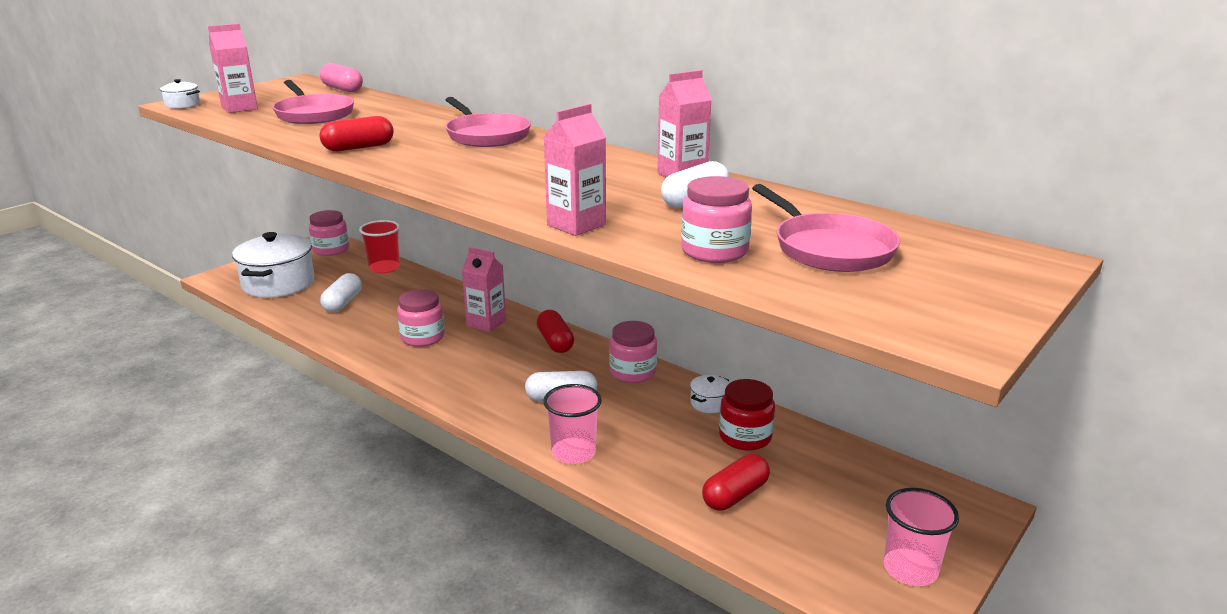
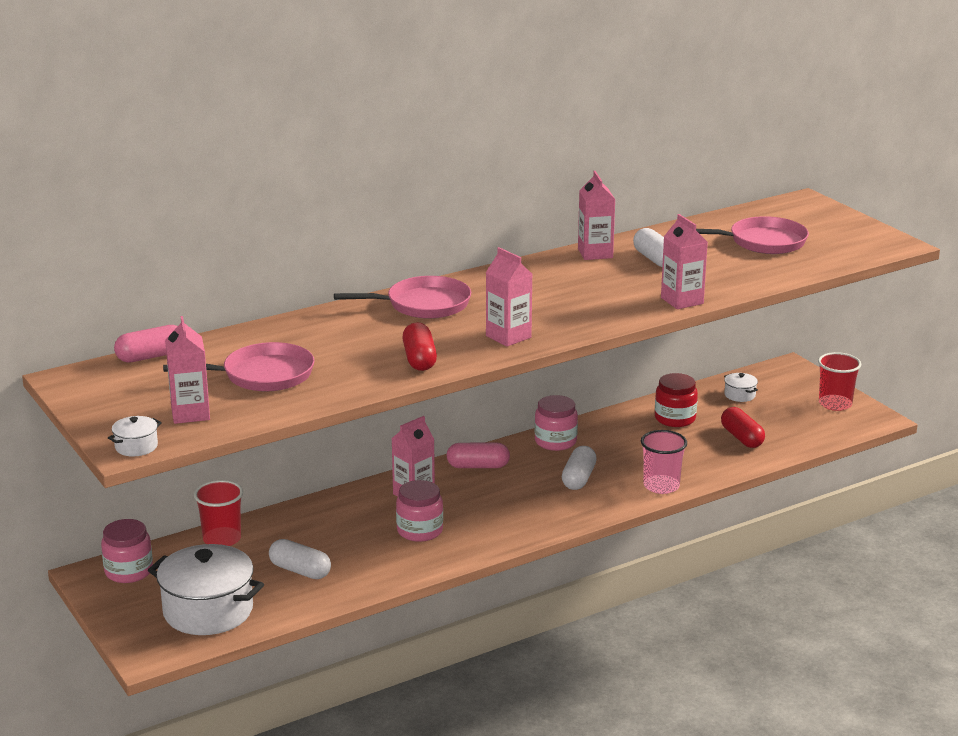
camera: 70 degrees left, 0 degrees up
red capsule [537,310,574,353] -> pink capsule [446,443,510,468]
pink jar [681,176,752,263] -> none
white pot [690,375,729,413] -> white pot moved to [724,373,758,402]
pink cup [884,488,959,586] -> red cup [818,352,861,411]
none -> pink carton [486,247,532,347]

